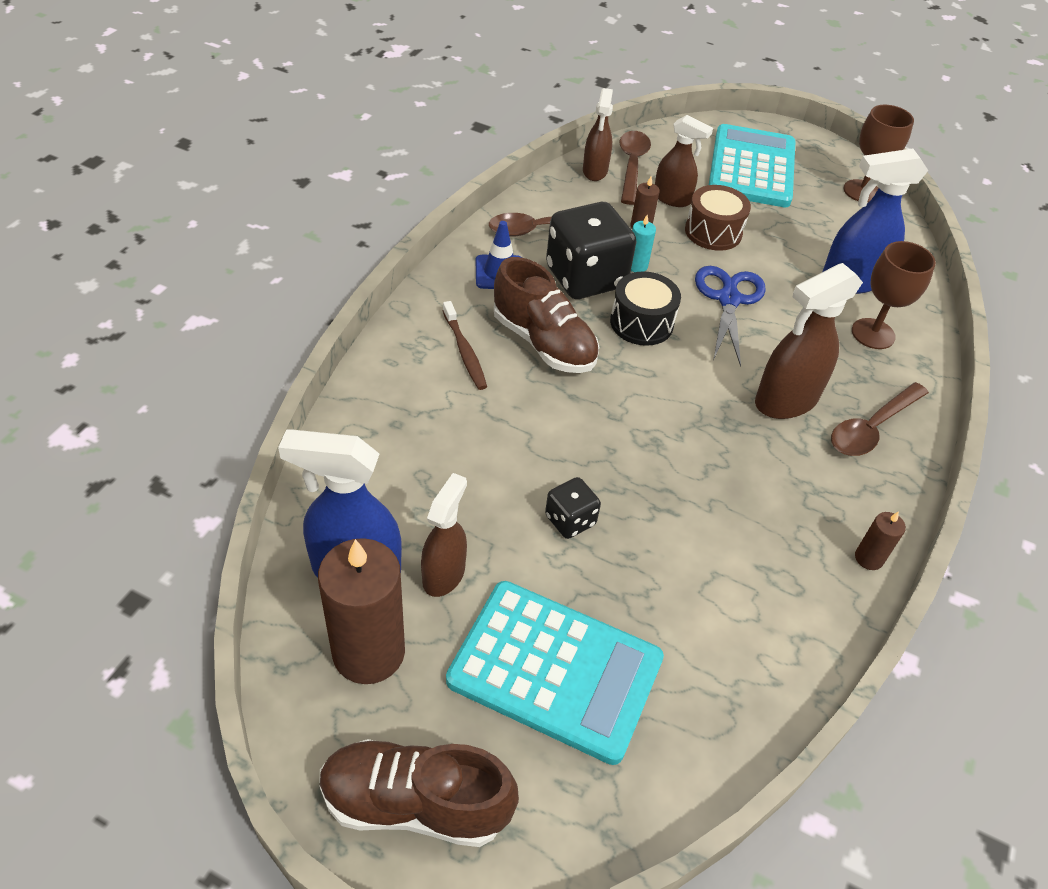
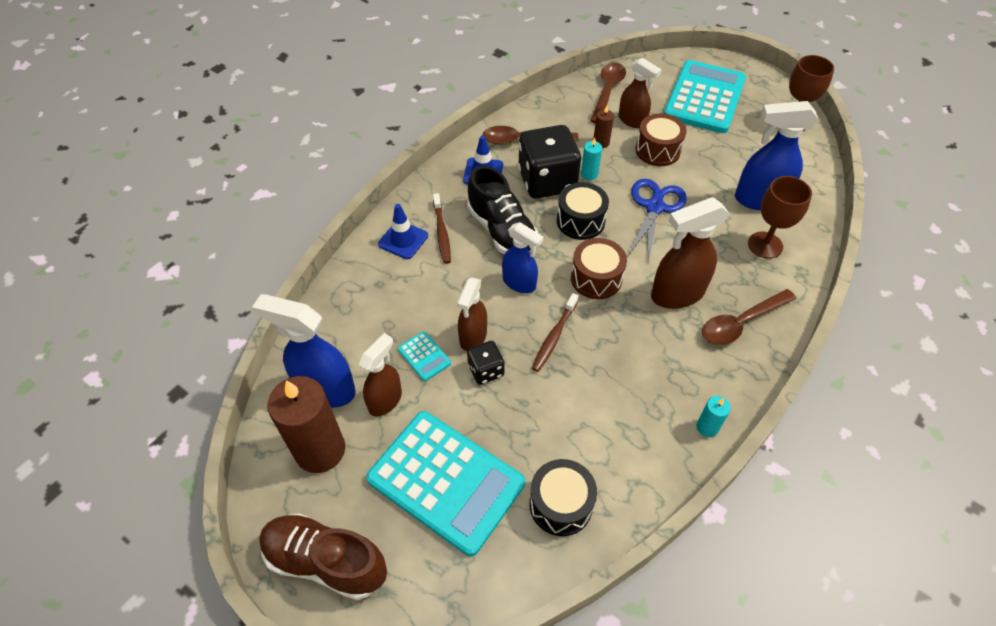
camera: 15 degrees right, 5 degrees up
brown shoe [494,257,599,373] -> black shoe [467,166,538,254]
brown spray bottle [583,88,613,181] -> brown spray bottle moved to [457,278,487,351]
brown candle [855,511,906,570] -> turquoise candle [696,396,731,437]
none -> blue traffic cone [378,204,428,259]
none -> turquoise calculator [398,331,451,381]
none -> blue spray bottle [502,222,544,293]
none -> black drum [529,459,597,536]
none -> brown toothbrush [532,293,579,372]
none -> brown drum [571,238,627,299]

